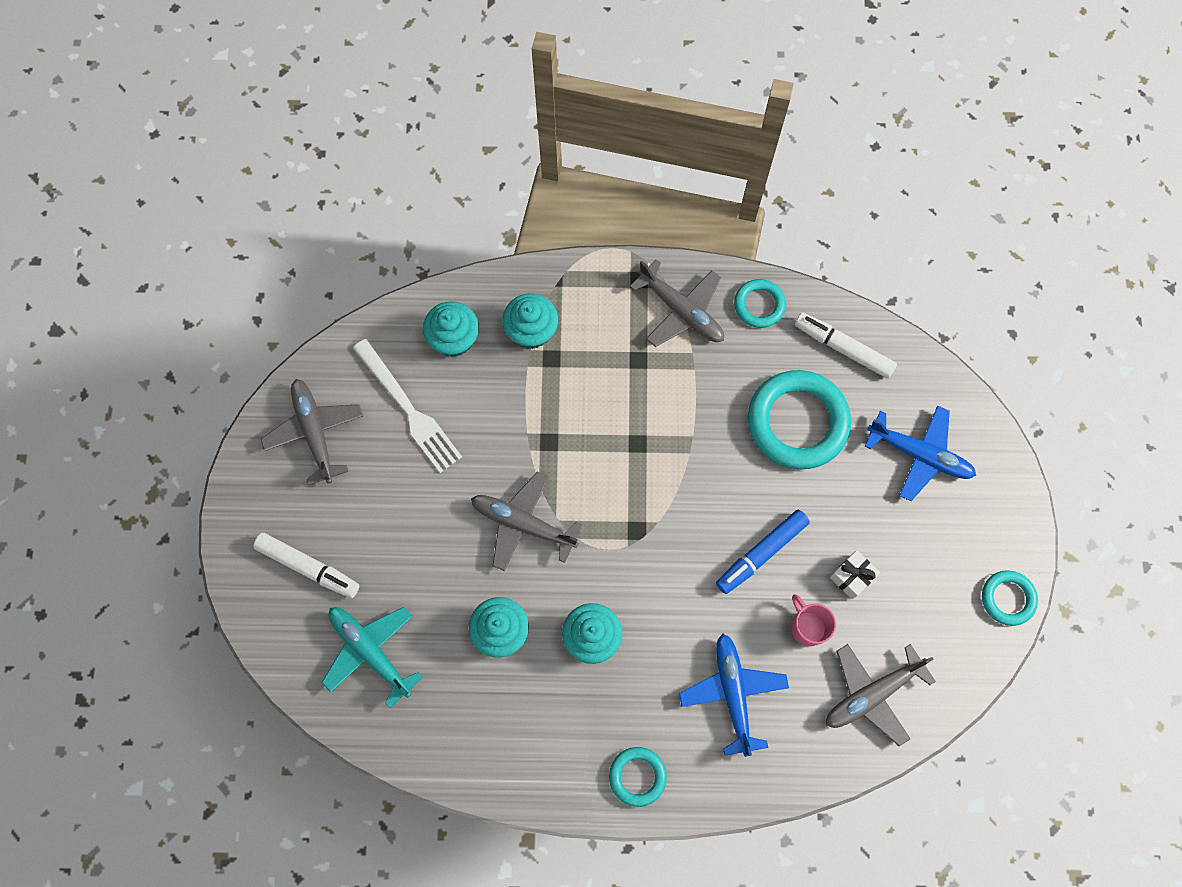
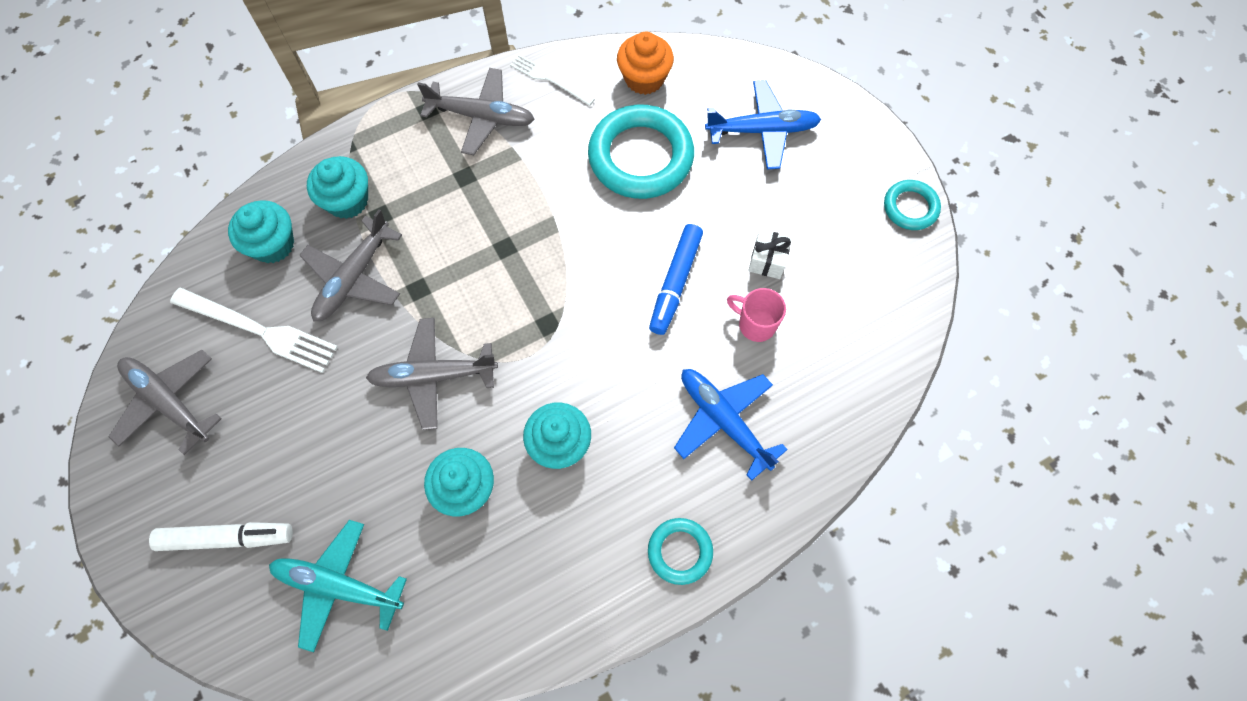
camera: 30 degrees left, 5 degrees down
turquoise ring [734,279,786,328] -> white fork [510,54,595,106]
white marker [795,313,897,379] -> orange cupcake [617,32,674,95]
grey plane [826,644,936,747] -> grey plane moved to [299,209,402,322]

